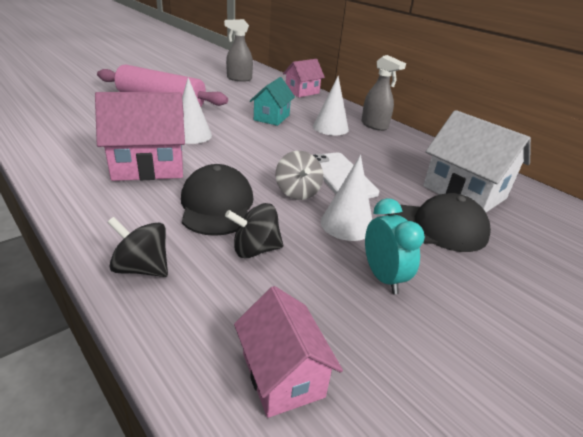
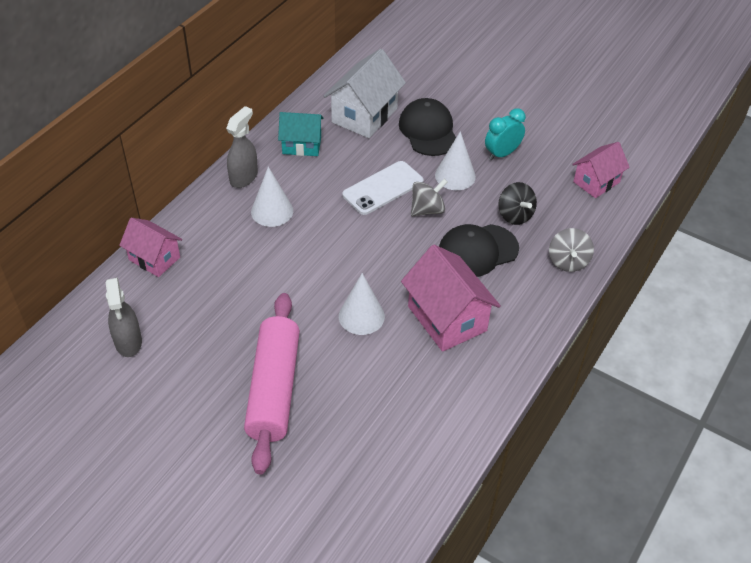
camera: 105 degrees left, 15 degrees up
black spinning top [107,217,168,277] -> grey spinning top [549,228,594,272]
turquoise house [250,77,295,126] -> turquoise house moved to [278,112,324,156]

